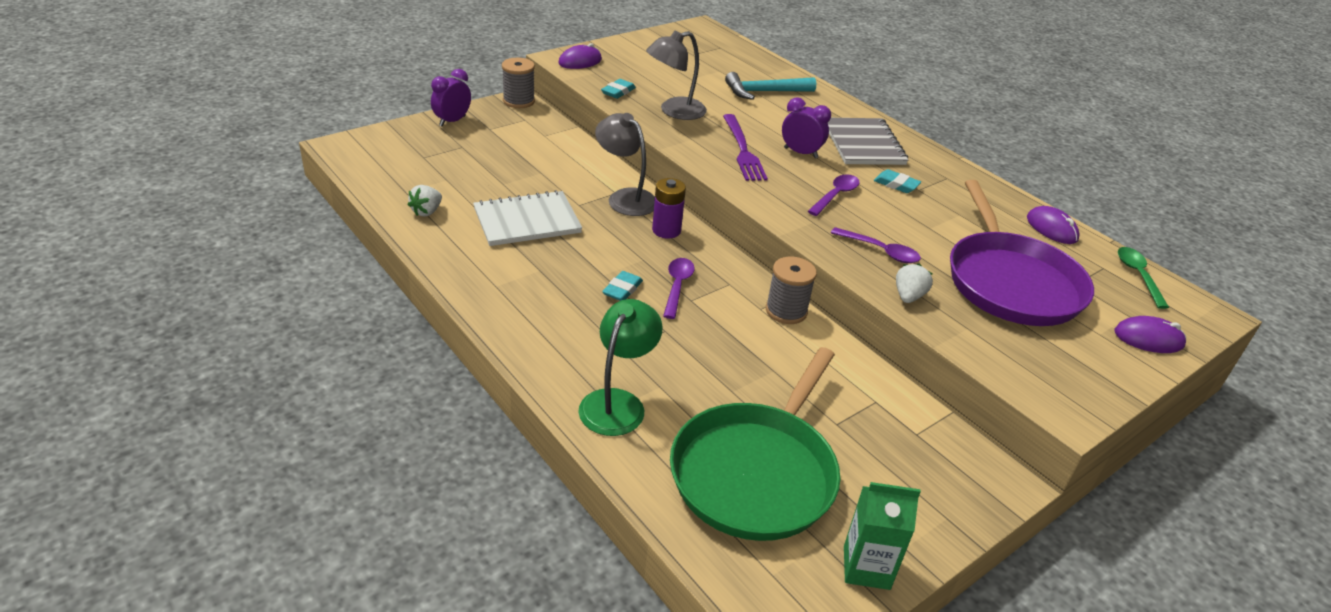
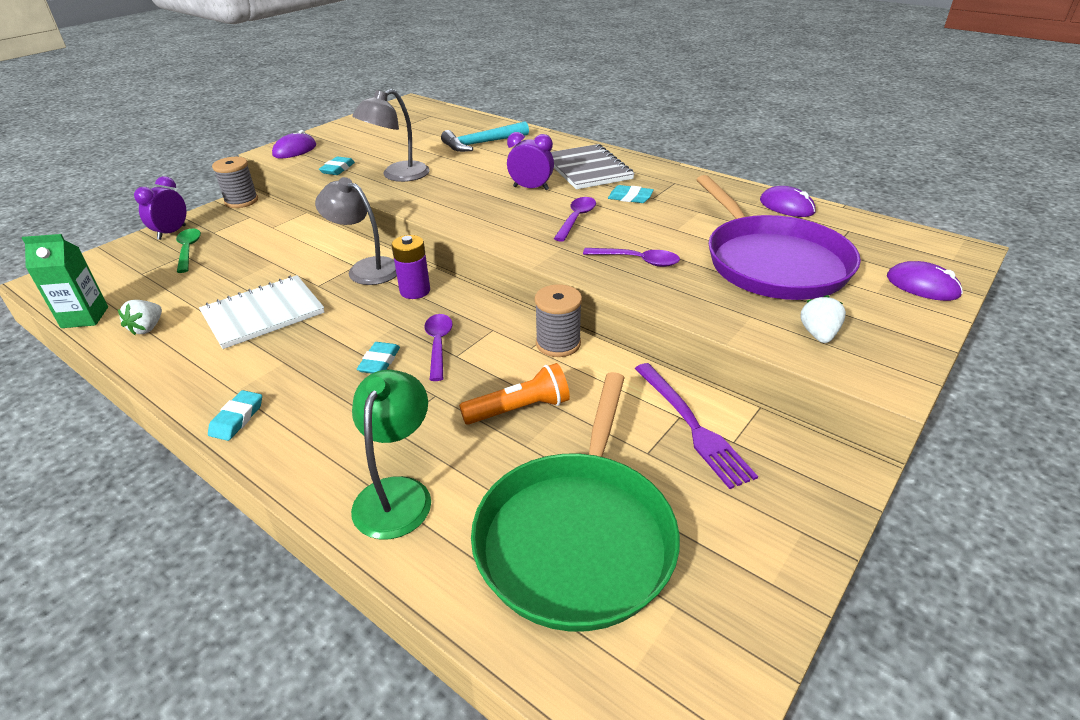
camera: 10 degrees left, 0 degrees up
purple fork [723,114,768,181] -> purple fork moved to [635,363,758,489]
green carton [844,482,921,590] -> green carton moved to [22,234,108,328]
white strawberry [896,263,933,303] -> white strawberry moved to [800,295,846,343]
purple mouse [1115,316,1186,353] -> purple mouse turned 45 degrees clockwise [887,261,963,301]
green spoon [1118,247,1169,309] -> green spoon moved to [176,229,201,273]
none -> turquoise eraser [208,390,262,441]
none -> orange flashlight [459,363,570,425]

